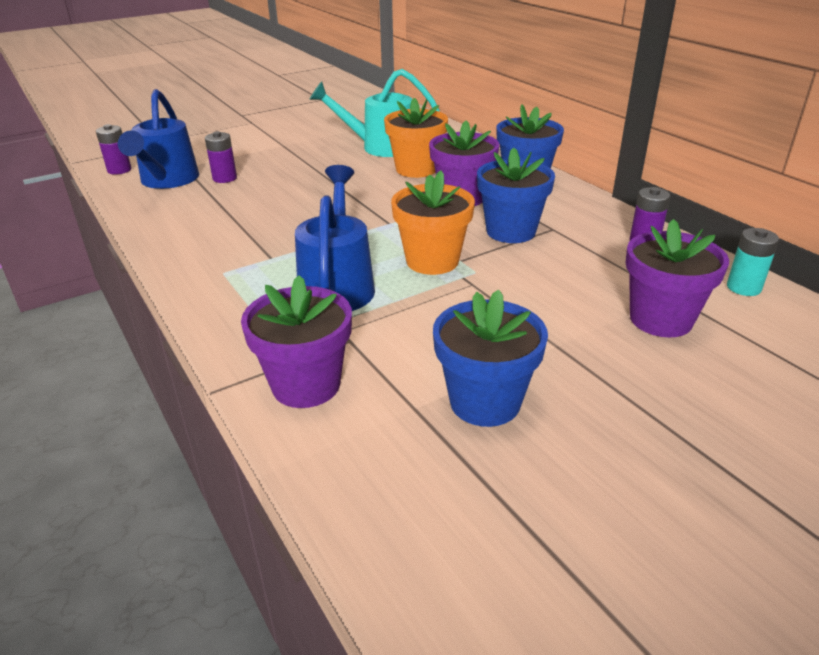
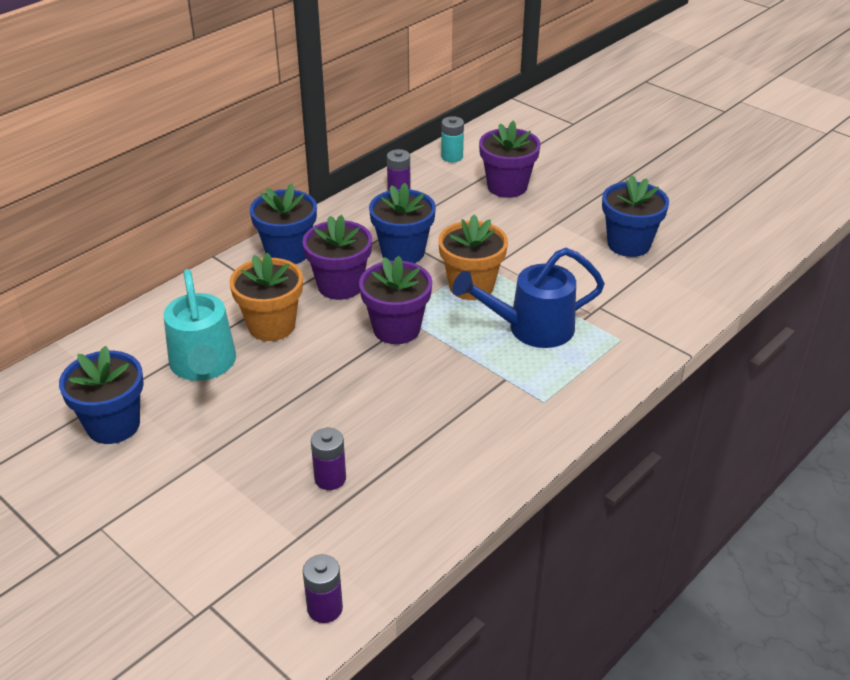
camera: 105 degrees left, 5 degrees up
blue watering can [118,89,199,189] -> none
purple flower pot [241,275,352,408] -> purple flower pot moved to [359,256,432,344]
none -> blue flower pot [59,346,144,444]

